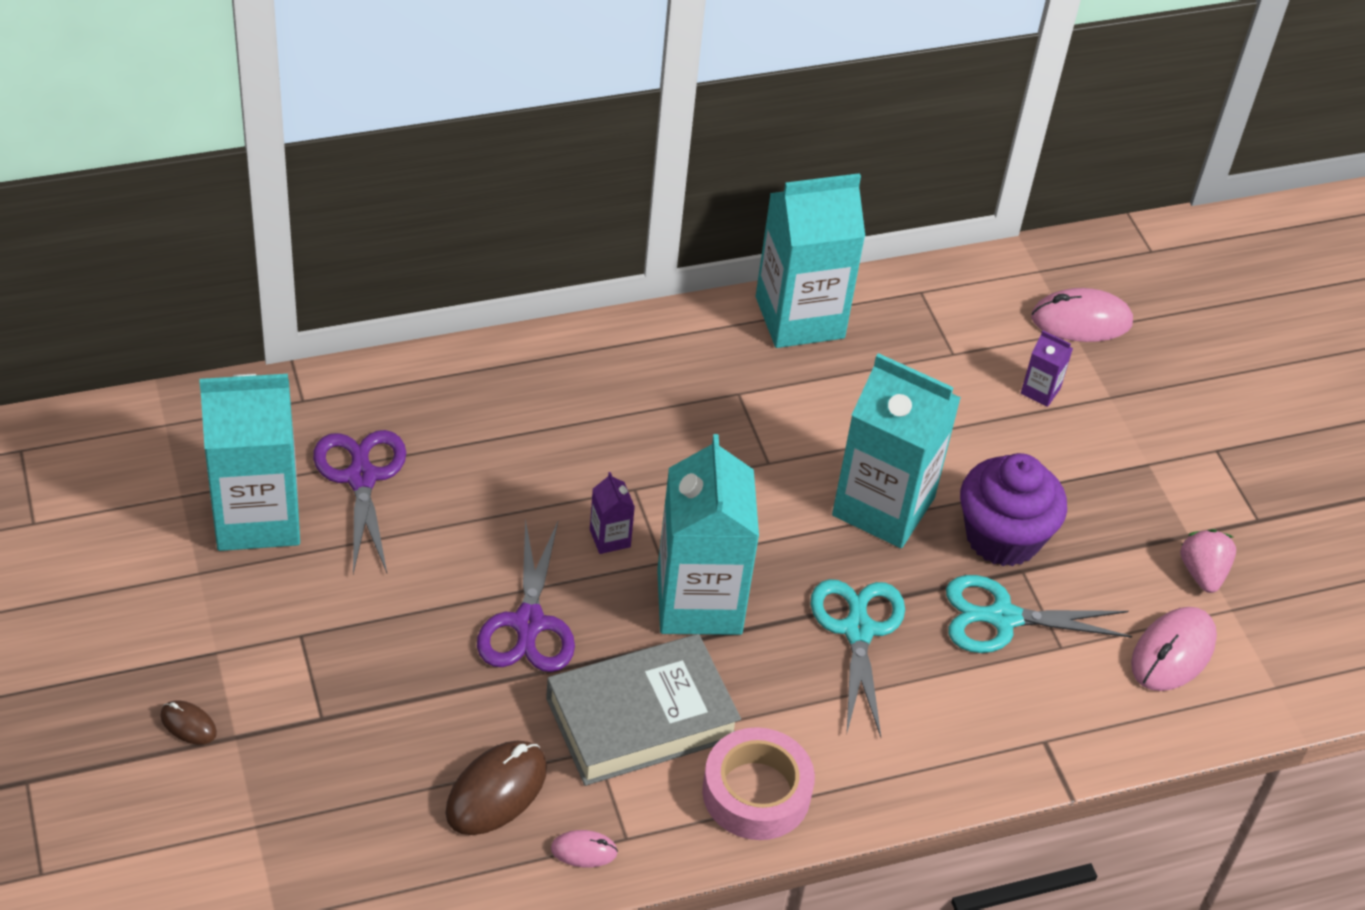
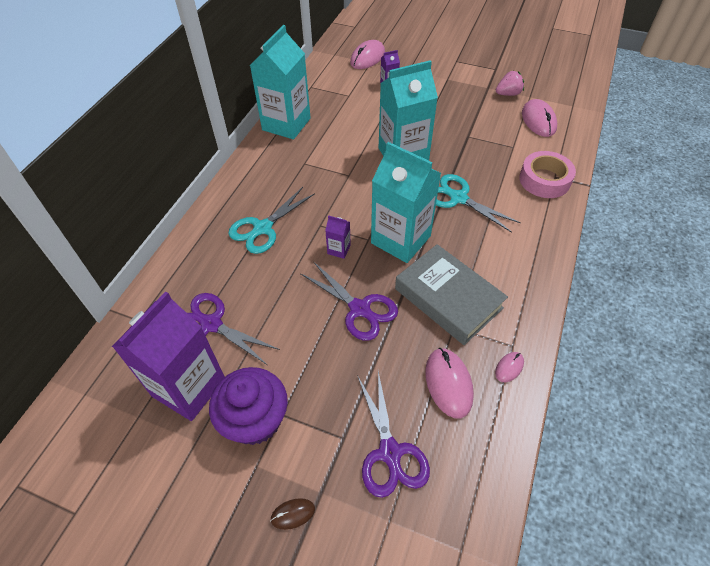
camera: 45 degrees left, 5 degrees up
turquoise carton [199,374,300,551] -> purple carton [112,291,225,421]
brown mouse [445,740,547,835] -> pink mouse [425,348,474,418]
grey book [546,634,741,786] -> grey book turned 60 degrees counterclockwise [395,244,508,345]
pink tape [702,727,815,840] -> pink tape moved to [519,151,576,198]
turquoise scissors [946,575,1133,653] -> turquoise scissors moved to [228,187,315,254]
purple cupcake [960,453,1067,566] -> purple cupcake moved to [209,367,288,445]
pink strawberry [1180,529,1236,593] -> pink strawberry turned 120 degrees clockwise [496,71,524,96]
none -> purple scissors [357,371,430,498]

